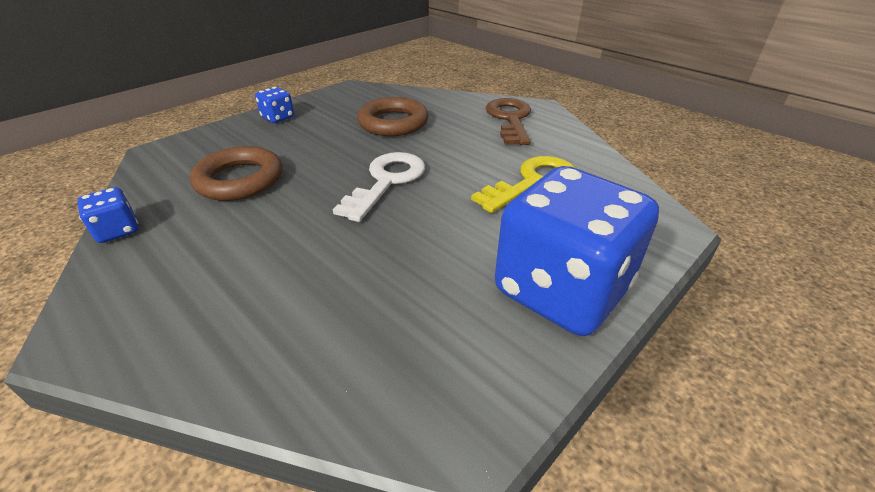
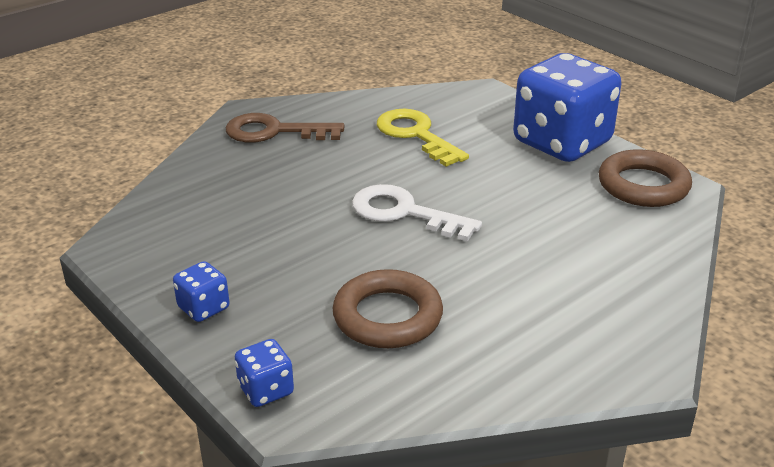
camera: 85 degrees left, 5 degrees down
blue dice [77,187,139,243] -> blue dice moved to [235,339,294,407]
brown ring [357,97,428,136] -> brown ring moved to [599,149,692,207]

